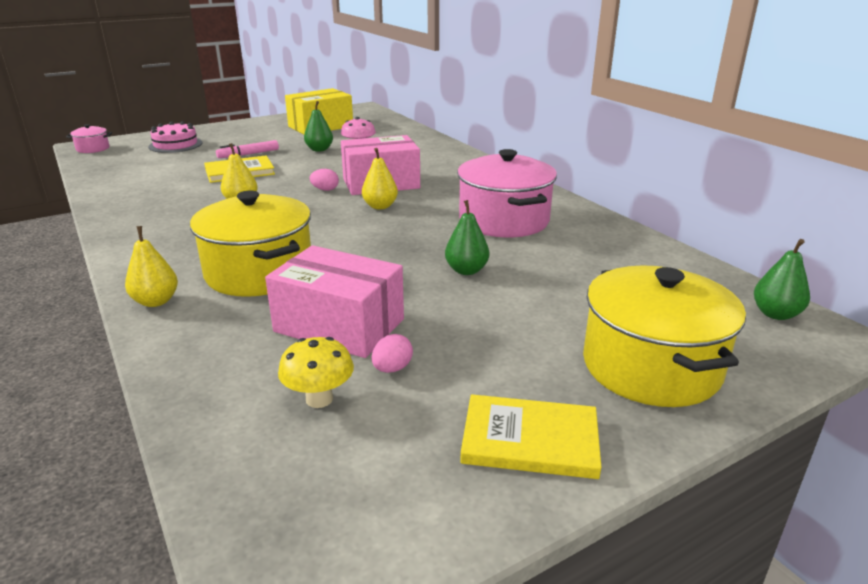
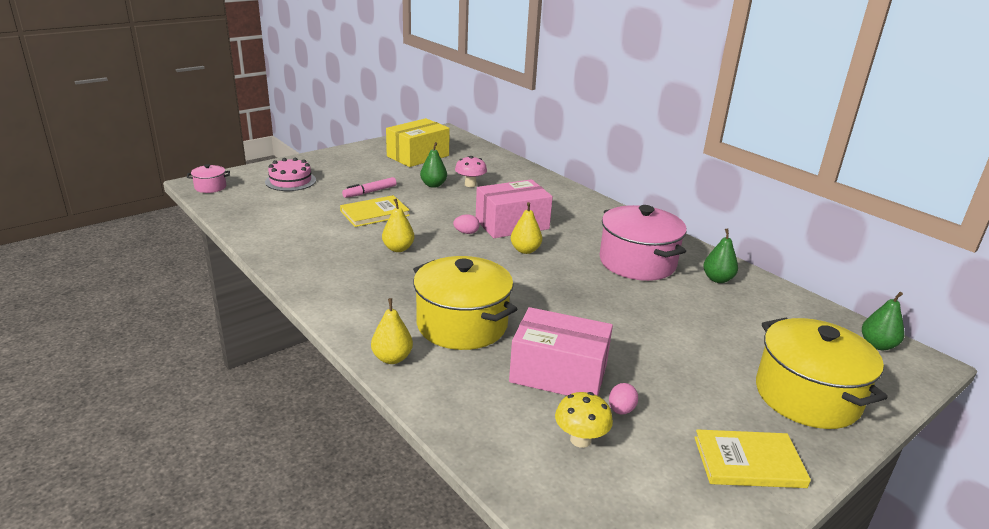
camera: 10 degrees left, 0 degrees up
green pear [445,200,489,275] -> green pear moved to [703,228,738,283]

